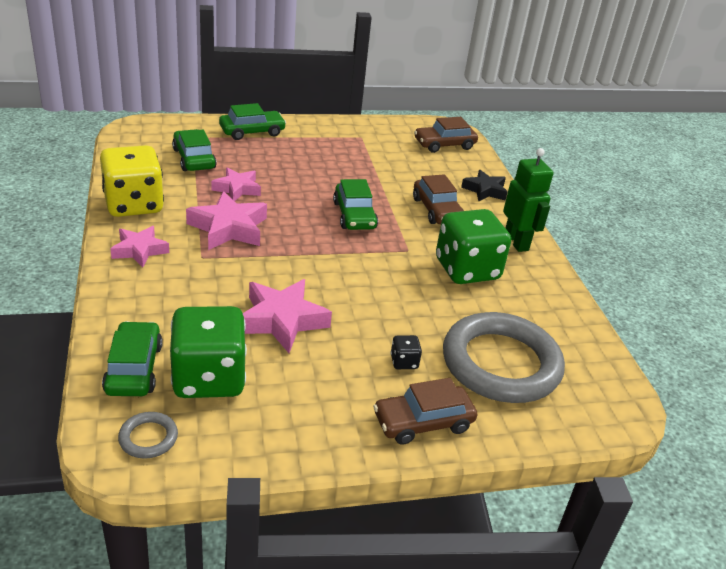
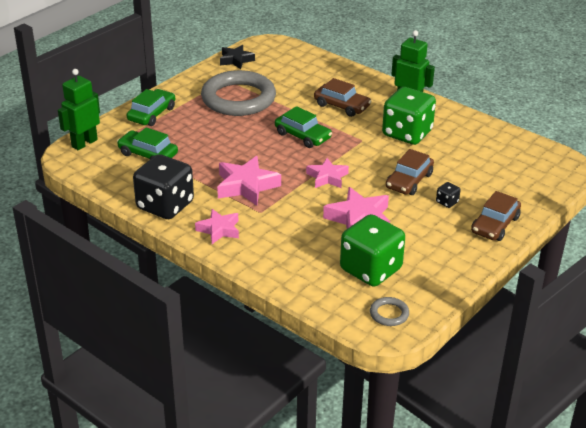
camera: 35 degrees left, 0 degrees up
yellow dice [100,145,164,217] -> black dice [133,154,194,219]
green car [102,321,163,396] -> none
pink star [211,168,261,201] -> pink star moved to [306,158,349,188]
brown car [414,117,478,153] -> brown car moved to [386,149,434,195]
grey ring [443,312,565,403] -> grey ring moved to [201,70,276,116]
black star [461,170,507,201] -> black star moved to [220,45,255,69]
none -> green robot [58,69,100,150]

